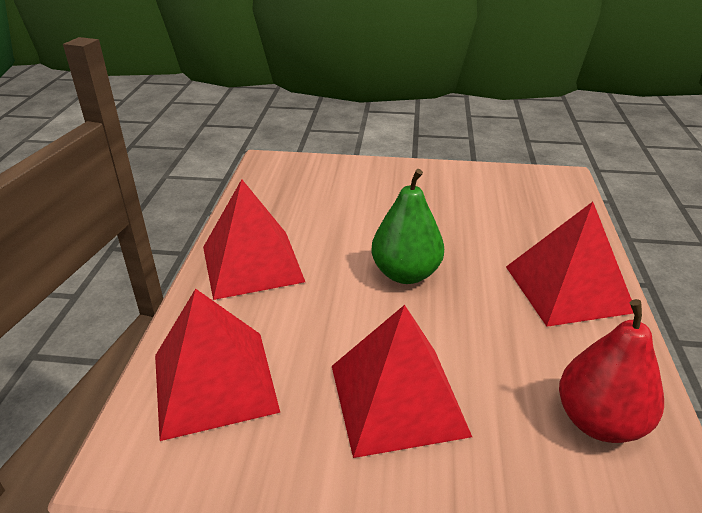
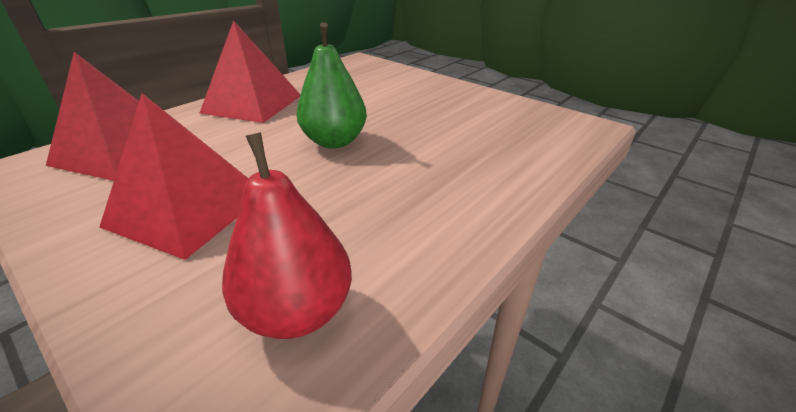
camera: 35 degrees right, 0 degrees up
red pyramid [506,202,634,327] -> none

